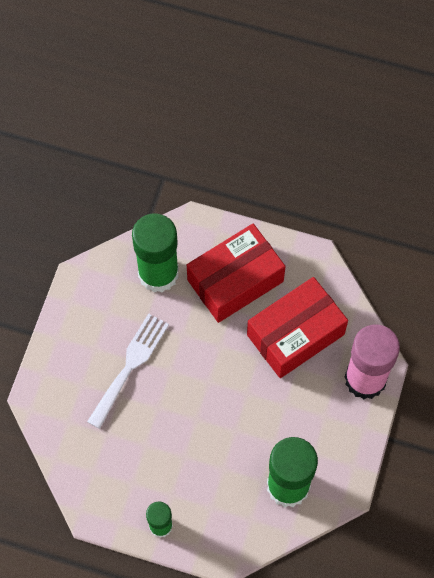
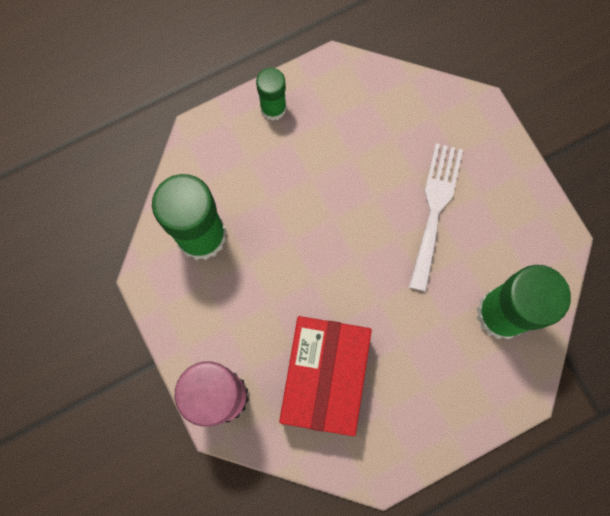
camera: 135 degrees right, 10 degrees up
white fork [87,313,169,429] -> white fork turned 150 degrees counterclockwise [409,143,463,292]
red box [187,224,286,323] -> none

